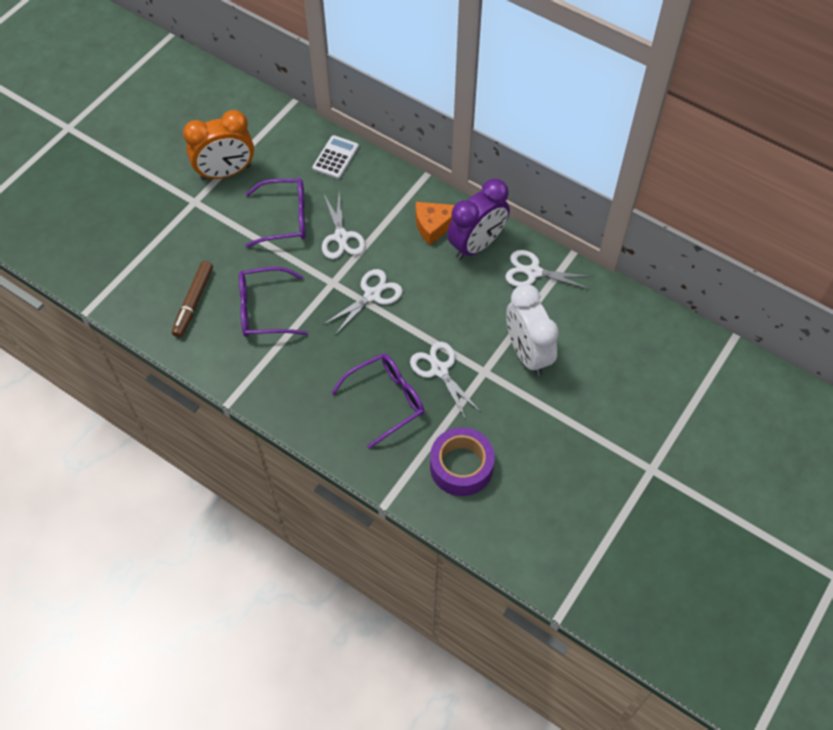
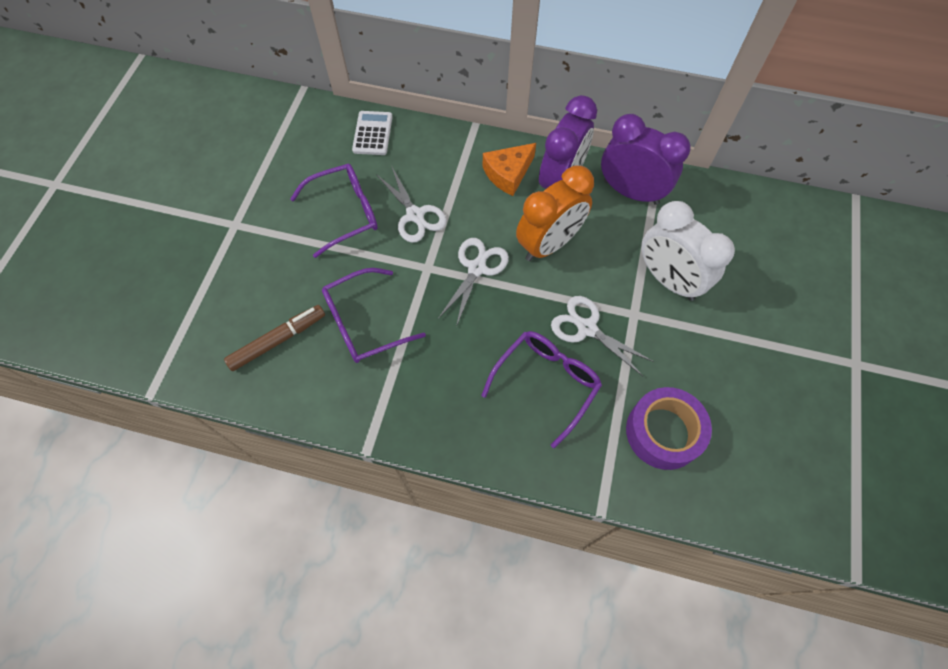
camera: 20 degrees left, 5 degrees up
brown marker [172,261,213,338] -> brown marker turned 120 degrees counterclockwise [224,305,325,371]
orange clock [183,110,254,180] -> orange clock moved to [516,165,594,261]
white scissors [505,250,593,290] -> purple clock [601,114,691,205]

